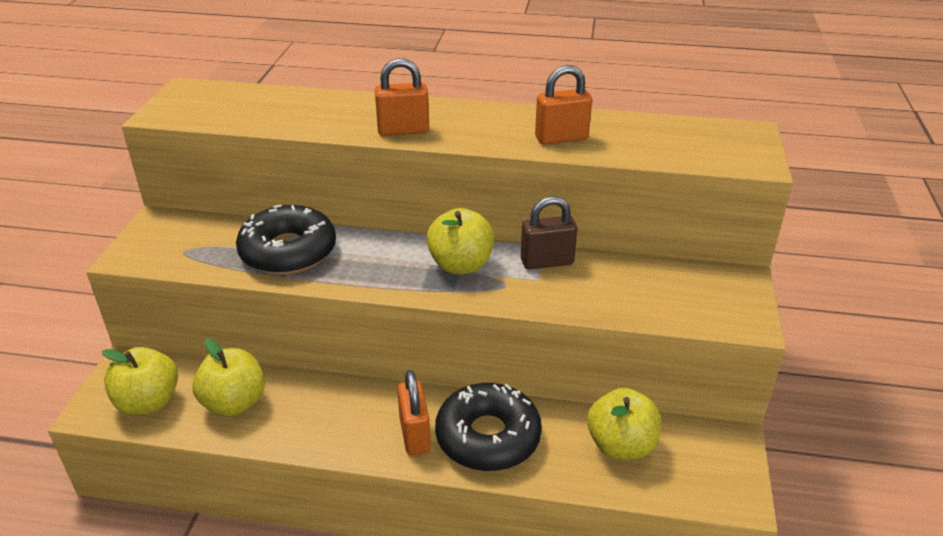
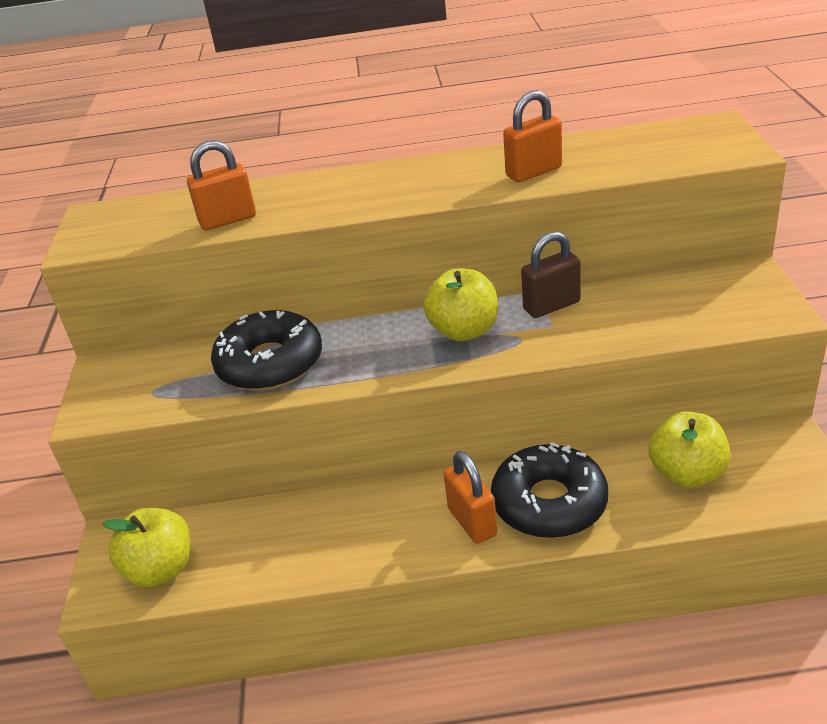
camera: 10 degrees left, 0 degrees up
yellow apple [192,338,265,416] -> none
orange padlock [375,58,429,136] -> orange padlock moved to [187,140,256,230]

